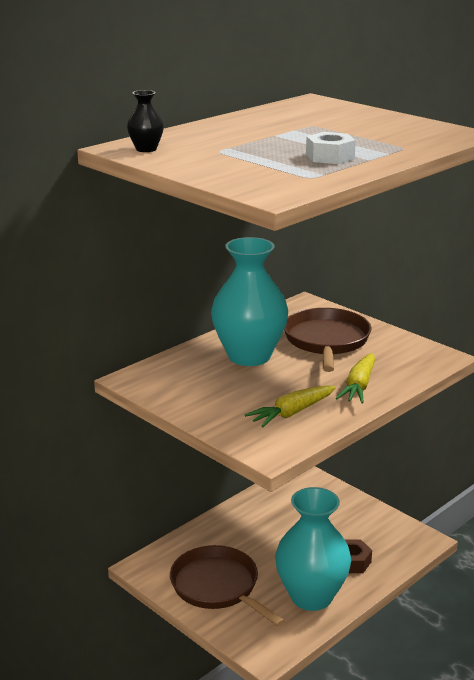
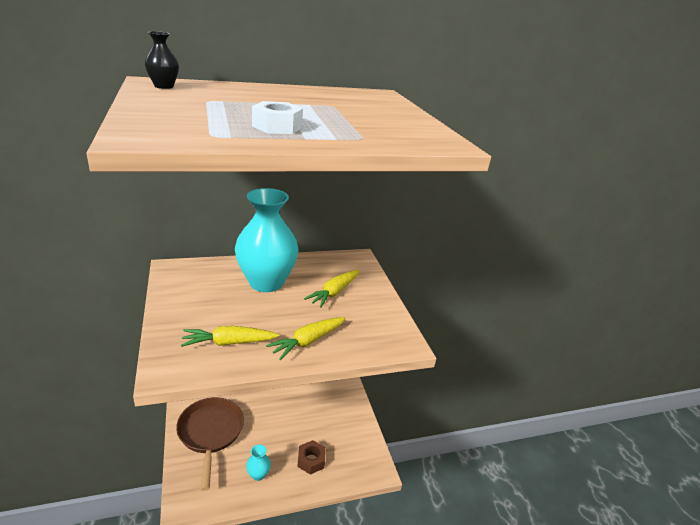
camera: 25 degrees right, 5 degrees up
turquoise vase [275,487,351,611] -> turquoise vase [246,444,271,481], size x0.41
brown pan [284,308,371,372] -> yellow carrot [304,270,359,308]

